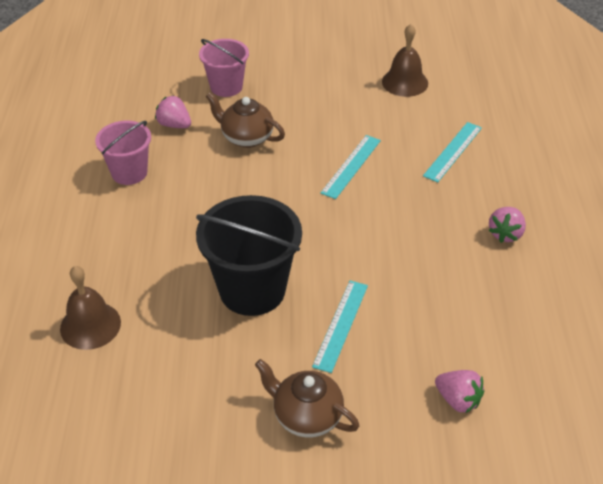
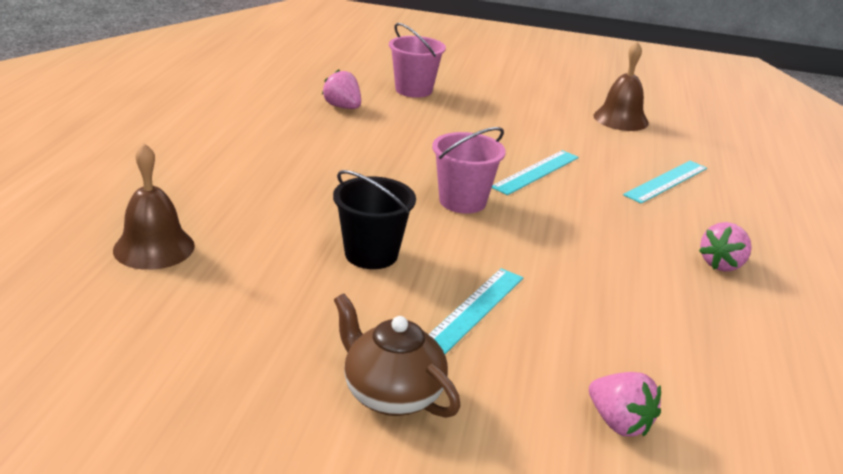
camera: 10 degrees right, 15 degrees down
pink bucket [95,121,151,185] -> pink bucket moved to [432,127,506,214]
black bucket [196,195,302,316] -> black bucket [333,170,416,269], size x0.61
brown teapot [206,92,285,148] -> none

